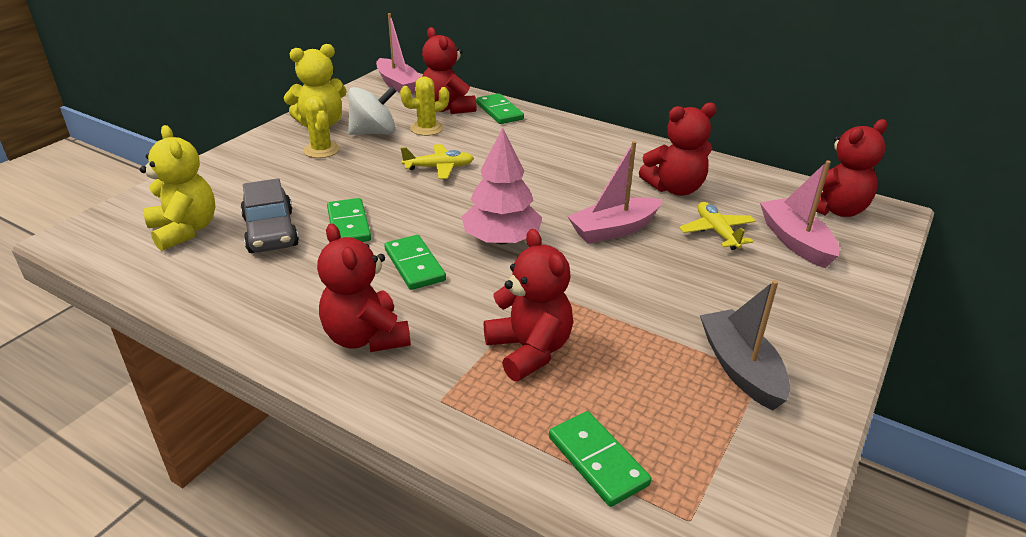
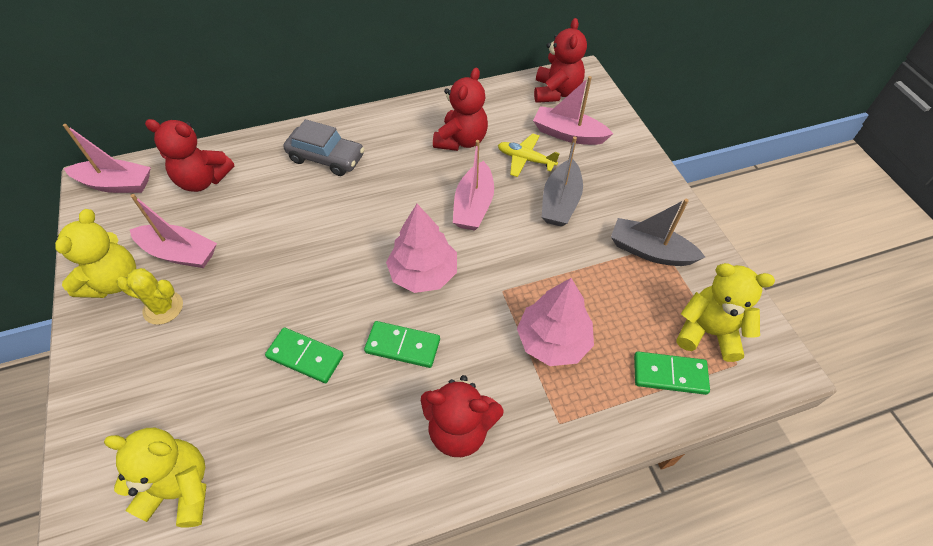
camera: 50 degrees left, 20 degrees up
grey car [240,178,299,253] -> grey car moved to [283,119,364,176]
white spinning top [348,87,397,135] -> pink boat [130,194,217,268]
yellow cactus [400,77,449,136] -> none
yellow plane [401,144,474,179] -> none
green domino [476,93,524,124] -> none
red teddy bear [484,229,573,381] -> pink tree [517,278,594,366]
none -> grey boat [542,136,583,227]
none -> yellow teddy bear [677,263,775,362]

